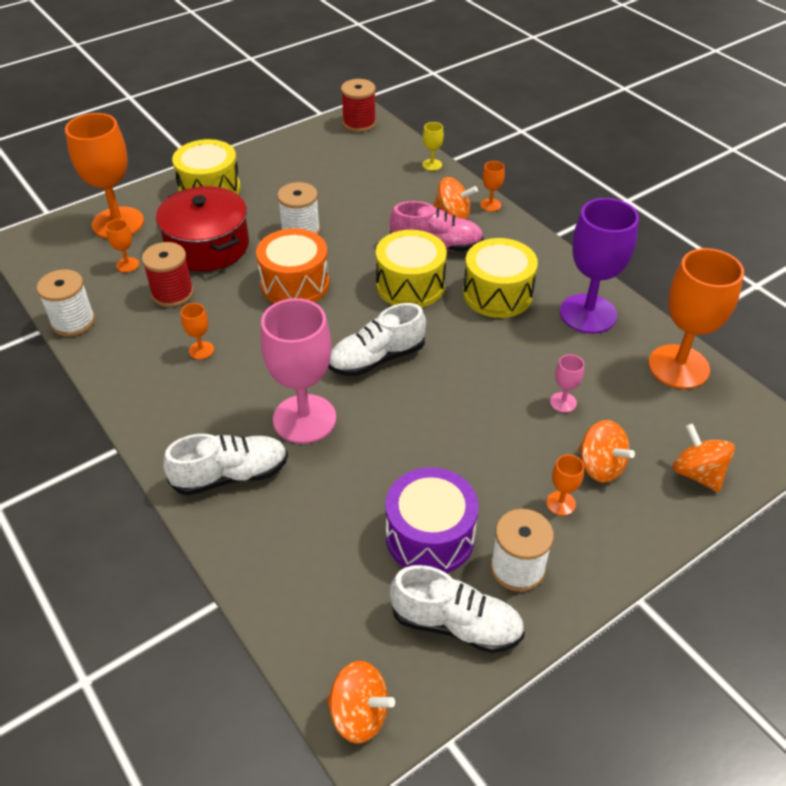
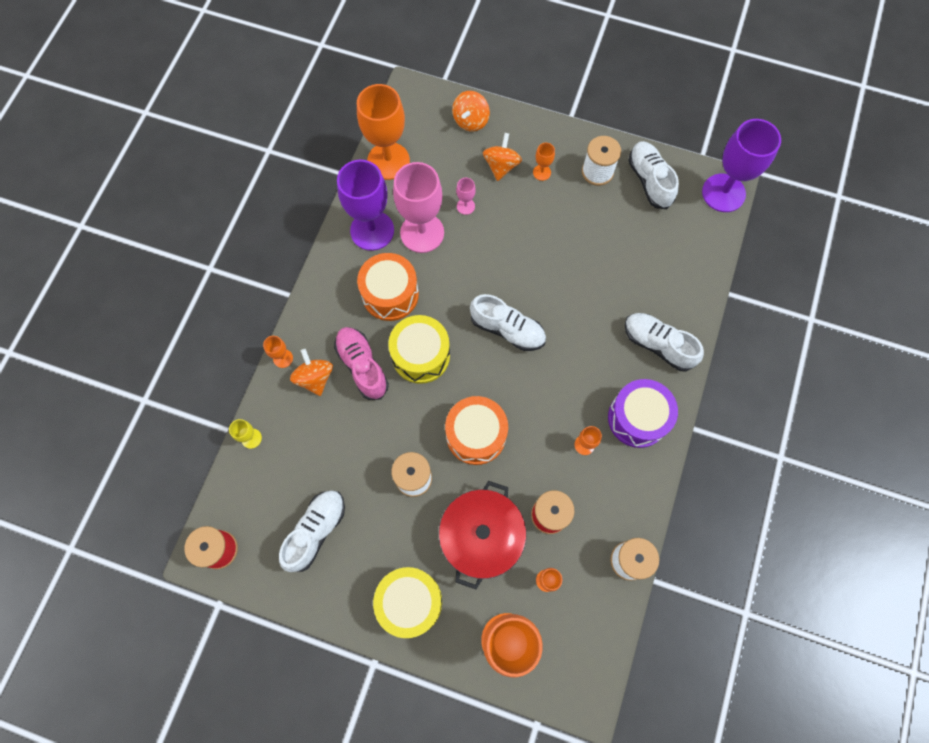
camera: 125 degrees left, 25 degrees up
pink goblet [261,298,336,444] -> pink goblet moved to [393,162,444,253]
orange spinning top [327,661,395,744] -> purple goblet [702,119,781,212]
purple drum [386,467,479,573] -> purple drum moved to [608,379,678,448]
yellow drum [463,238,538,318] -> orange drum [357,253,419,321]
none -> white shoe [279,490,345,572]

